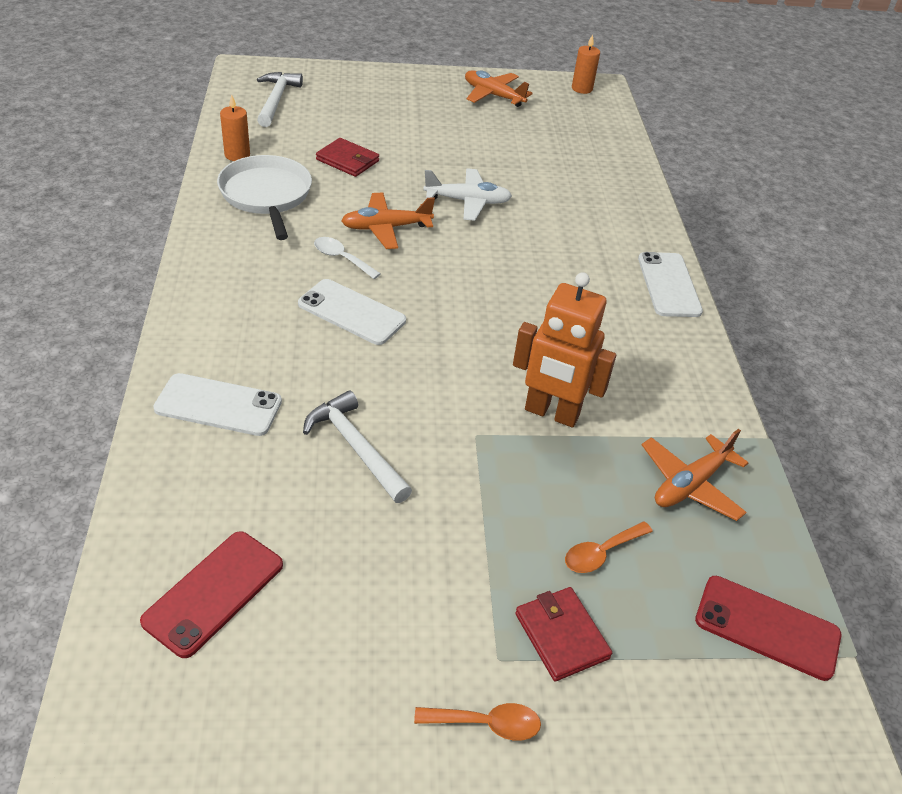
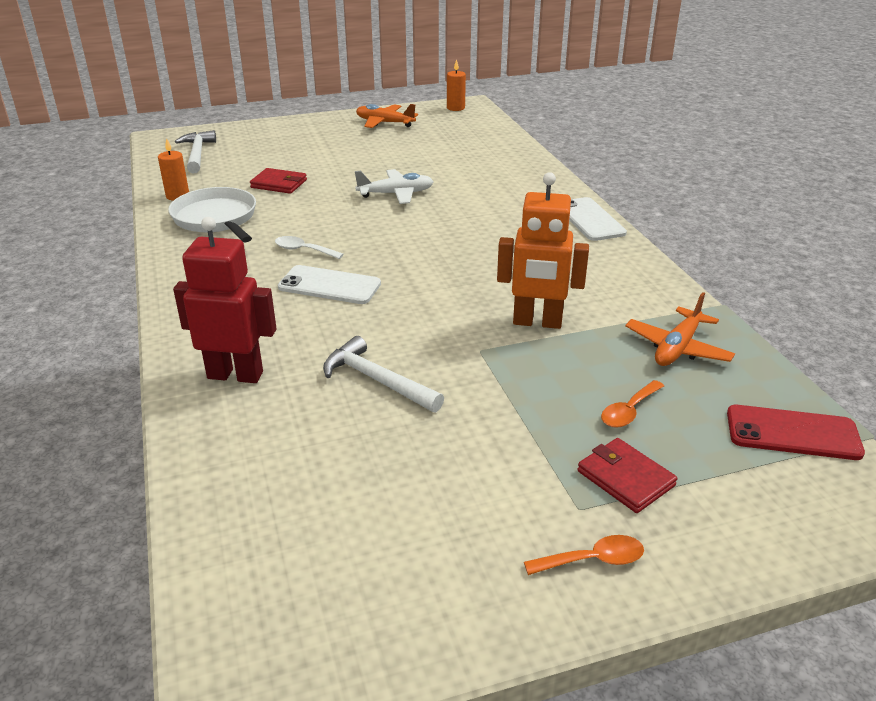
camera: 10 degrees left, 10 degrees down
red phone [140,531,283,658] -> none
white phone [153,373,282,436] -> red robot [173,217,276,383]
orange plane [341,192,435,249] -> none

